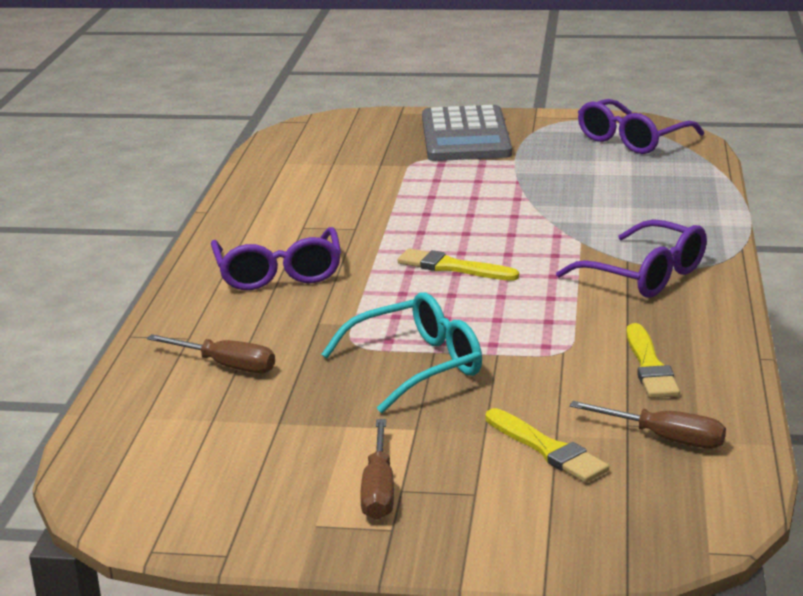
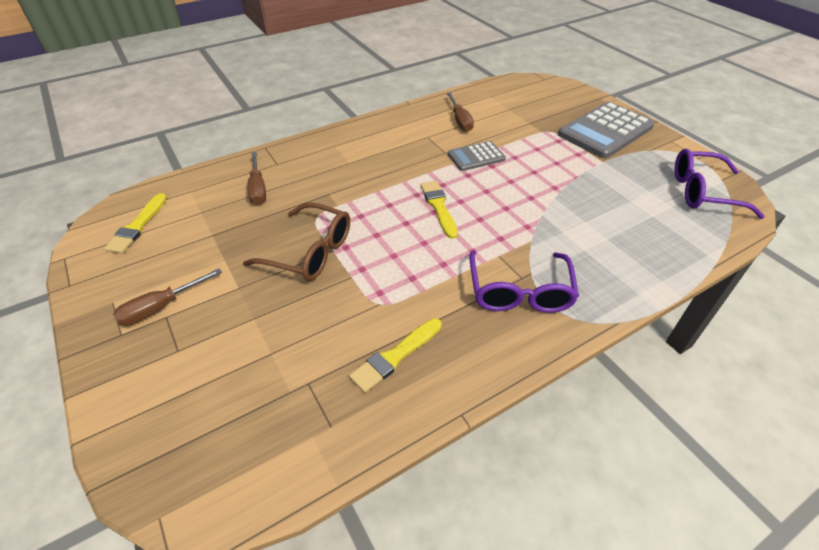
camera: 50 degrees right, 20 degrees up
purple glasses [211,227,341,290] -> none
turquoise glasses [321,292,482,413] -> brown glasses [243,202,350,281]
yellow brush [486,408,609,483] -> yellow brush moved to [104,193,167,254]
brown screwdriver [569,401,726,449] -> brown screwdriver moved to [447,92,474,132]
none -> grey calculator [448,141,506,171]

